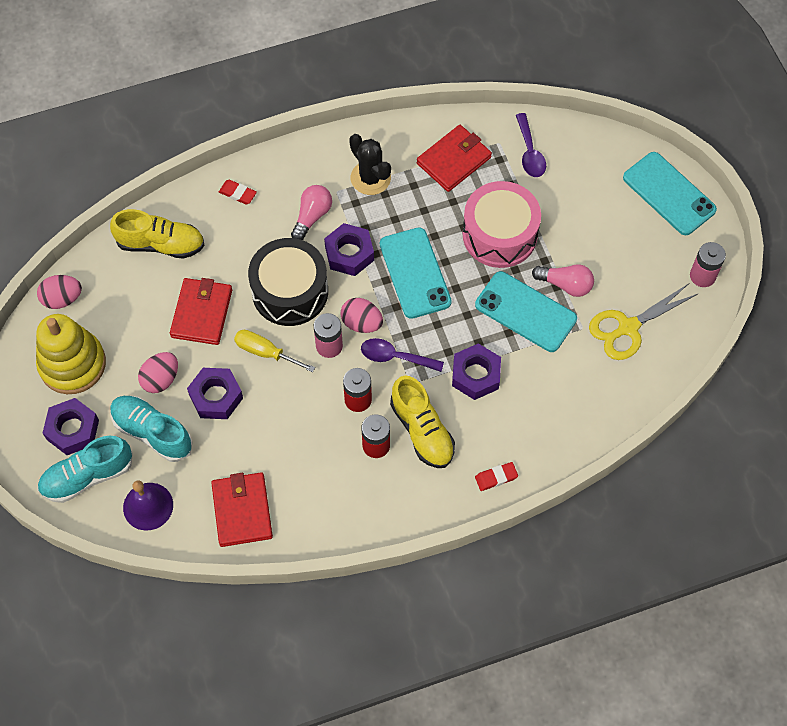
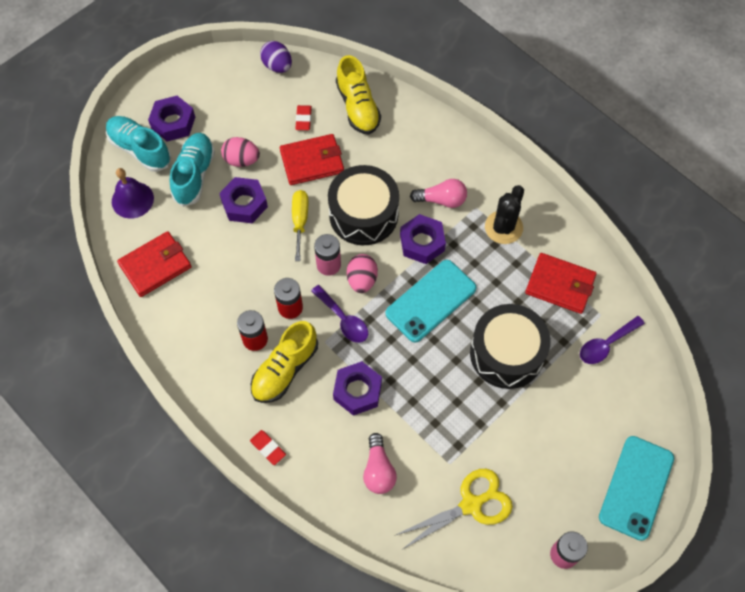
camera: 65 degrees right, 0 degrees up
yellow stacking toy [36,314,106,394] -> none
pink egg [37,275,82,309] -> purple egg [260,41,292,73]
red eraser [219,180,257,205] -> red eraser moved to [295,105,312,130]
purple spoon [361,338,444,372] -> purple spoon turned 150 degrees clockwise [311,285,368,343]
pink drum [462,181,541,268] -> black drum [470,304,551,389]
turquoise phone [475,271,577,352] -> none
pink light bulb [532,264,594,297] -> pink light bulb moved to [363,433,397,494]
yellow scissors [589,284,699,360] -> yellow scissors turned 120 degrees clockwise [396,469,513,549]

